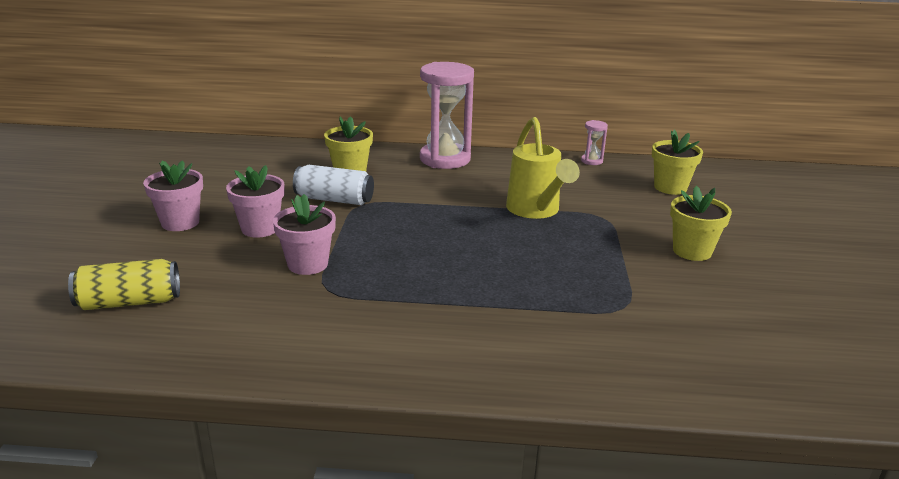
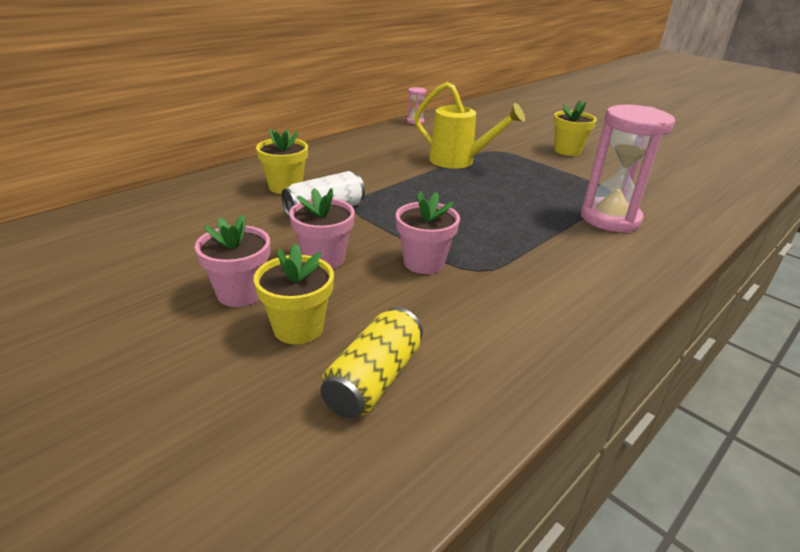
camera: 50 degrees left, 5 degrees up
pink hourglass [420,62,474,169] -> pink hourglass moved to [581,105,675,233]
yellow flower pot [652,130,703,195] -> yellow flower pot moved to [254,244,334,344]

